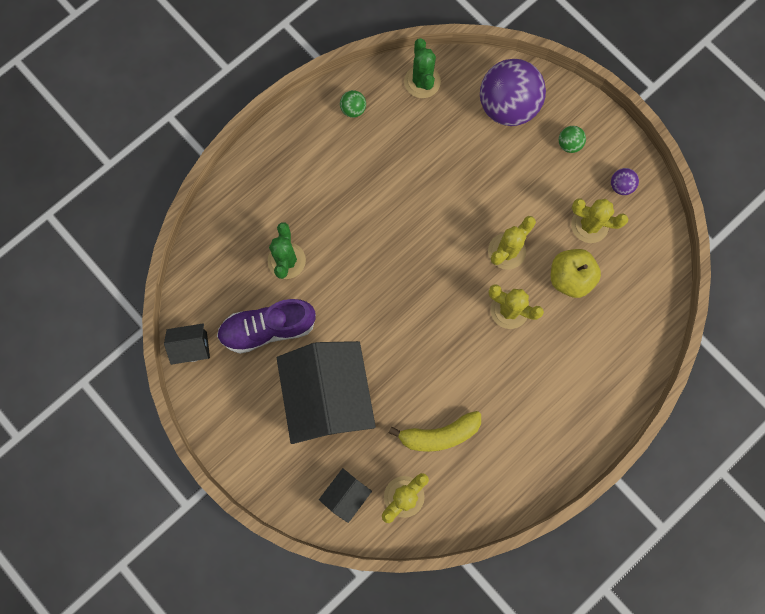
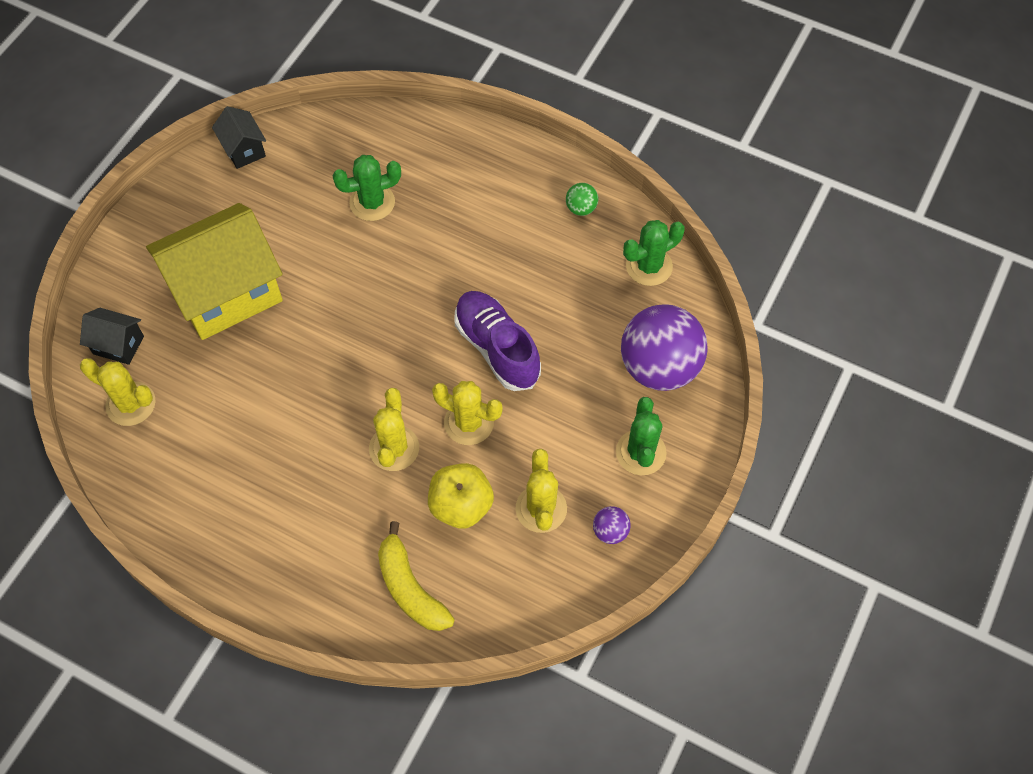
camera: 70 degrees right, 15 degrees down
purple shoe [217,299,316,354] -> purple shoe moved to [455,291,541,391]
black house [277,341,376,444] -> yellow house [146,203,283,340]
yellow banana [389,411,481,452] -> yellow banana moved to [378,521,455,631]
green ball [559,126,586,153] -> green cactus [616,397,667,475]

